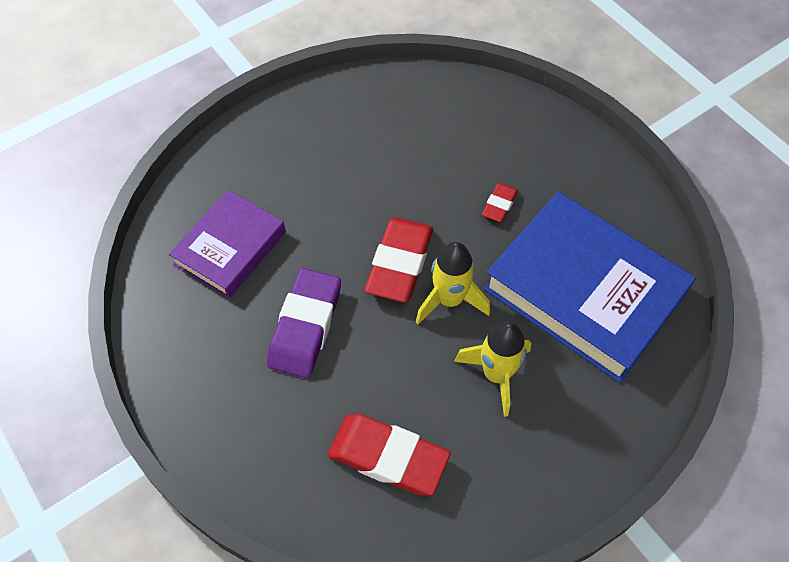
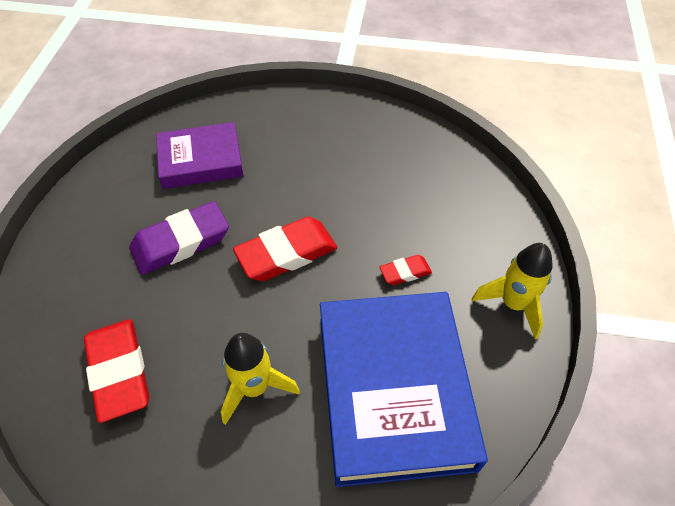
camera: 45 degrees right, 5 degrees down
yellow rocket [416,242,490,324] -> yellow rocket moved to [472,243,553,339]

